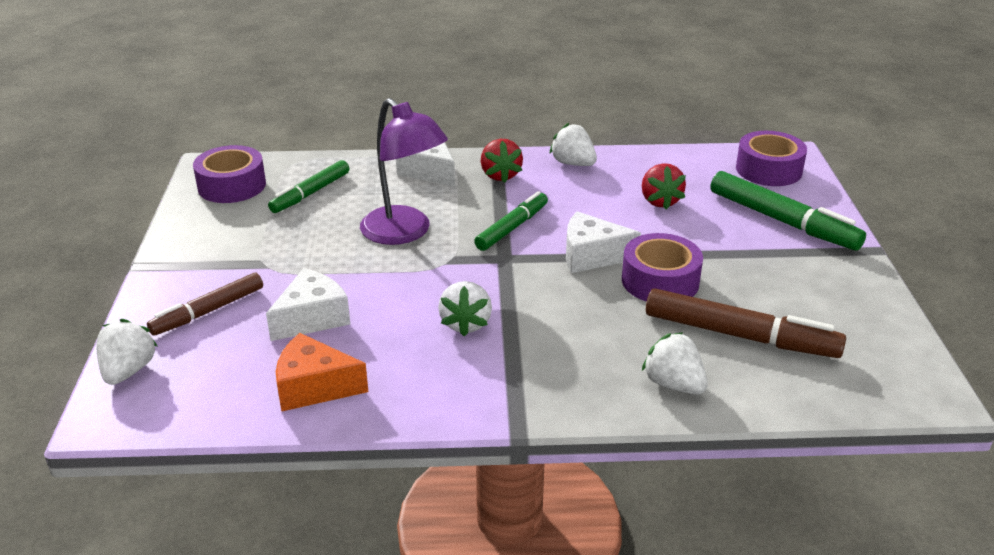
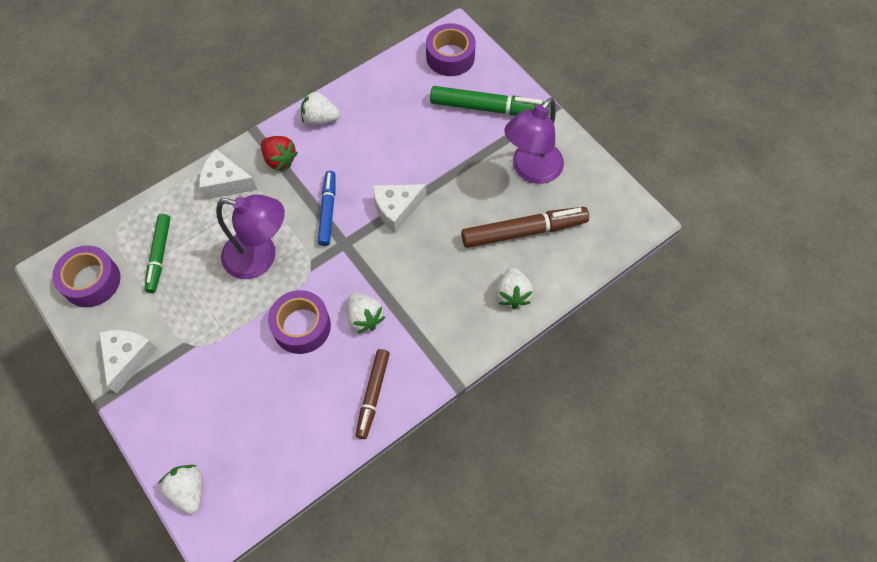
camera: 35 degrees left, 30 degrees up
brown marker [147,273,263,336] -> brown marker moved to [356,349,390,439]
white cheese [266,268,350,341] -> white cheese moved to [99,330,158,394]
orange cheese [276,333,368,411] -> none
green marker [474,191,548,251] -> blue marker [318,171,336,246]
purple tape [622,233,703,302] -> purple tape moved to [268,290,331,354]
red strawberry [642,163,686,209] -> none
white strawberry [642,332,708,395] -> white strawberry turned 105 degrees counterclockwise [496,267,534,309]
none -> purple lamp [504,98,564,184]

